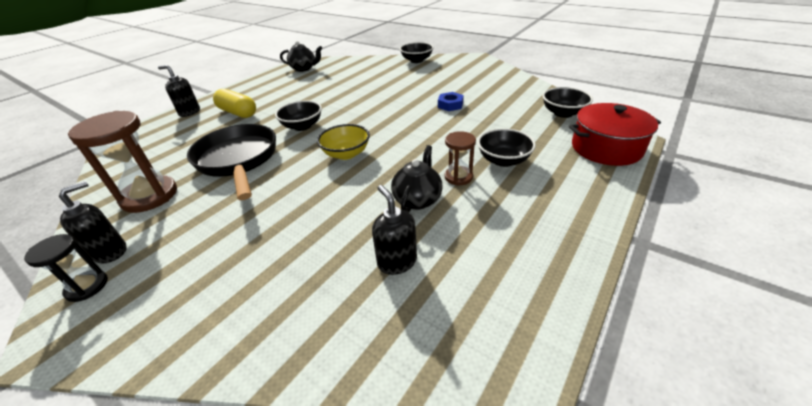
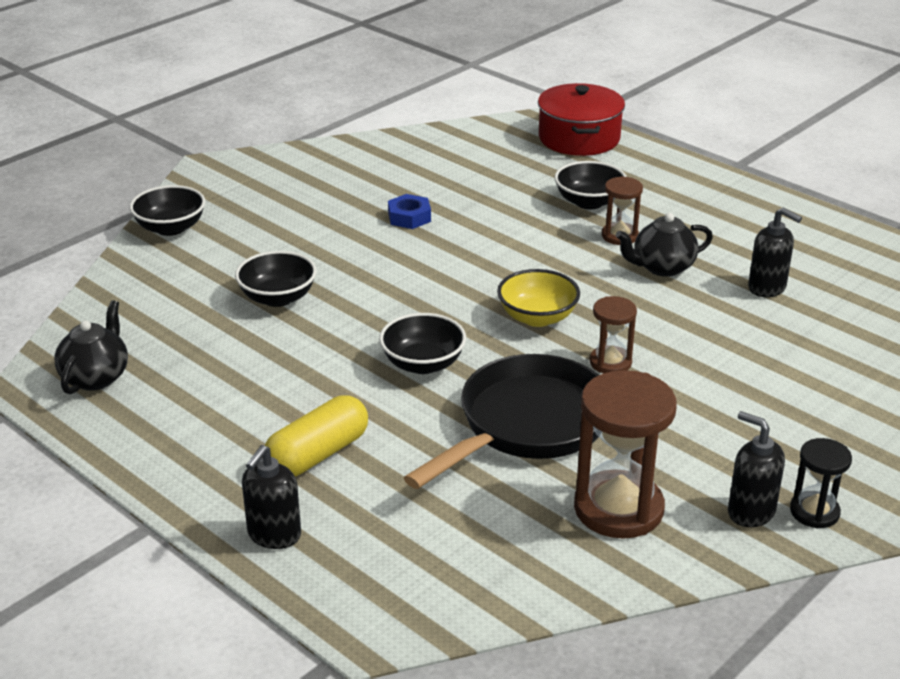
camera: 85 degrees left, 5 degrees down
black pan [187,124,276,200] -> black pan turned 150 degrees clockwise [404,354,599,489]
black soap dispenser [372,185,417,275] -> black soap dispenser turned 120 degrees counterclockwise [748,207,802,297]
black teapot [391,145,443,212] -> black teapot turned 45 degrees counterclockwise [616,213,713,277]
black bowl [543,87,593,118] -> black bowl moved to [235,251,317,307]
none -> brown hourglass [590,296,637,373]

